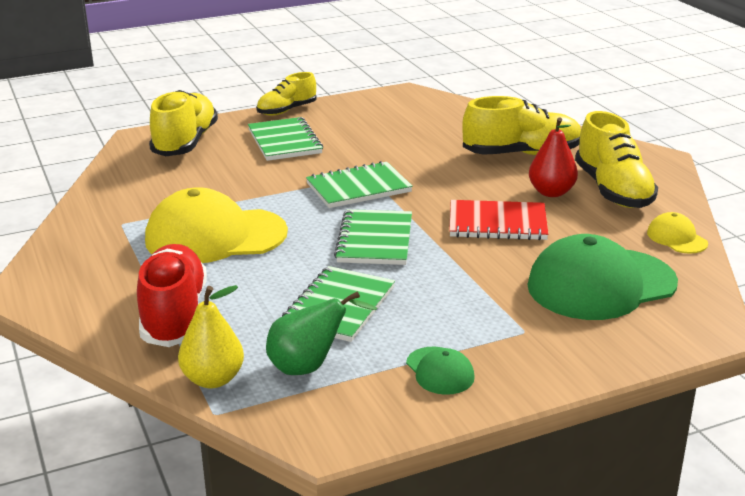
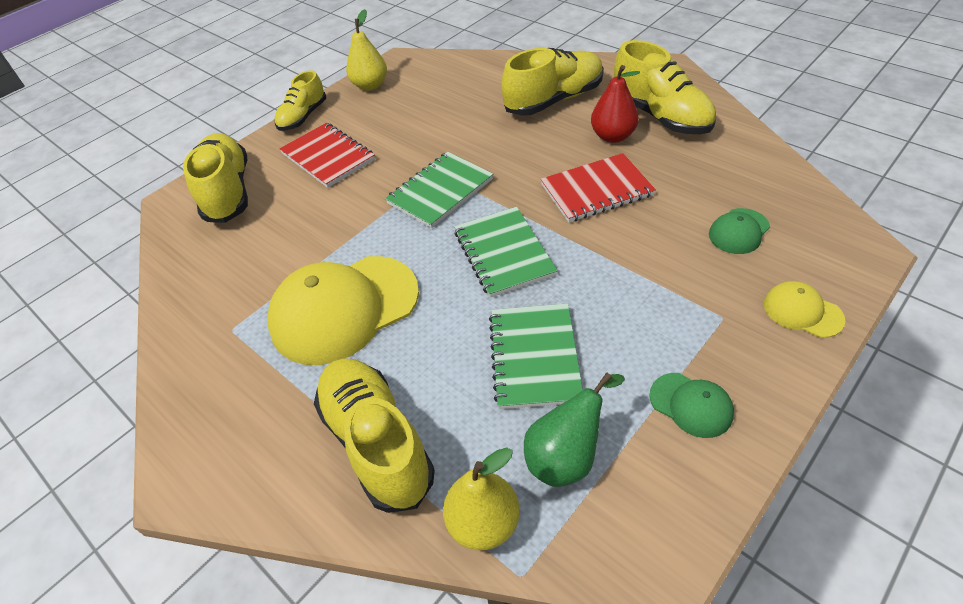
camera: 20 degrees left, 20 degrees up
red shoe [137,244,207,347] -> yellow shoe [314,358,435,513]
green notebook [248,117,323,161] -> red notebook [279,123,375,188]
green cap [527,234,678,320] -> green cap [709,208,770,254], size x0.46
yellow cap [647,212,708,254] -> yellow cap moved to [764,281,845,338]
none -> yellow pear [346,9,387,91]

